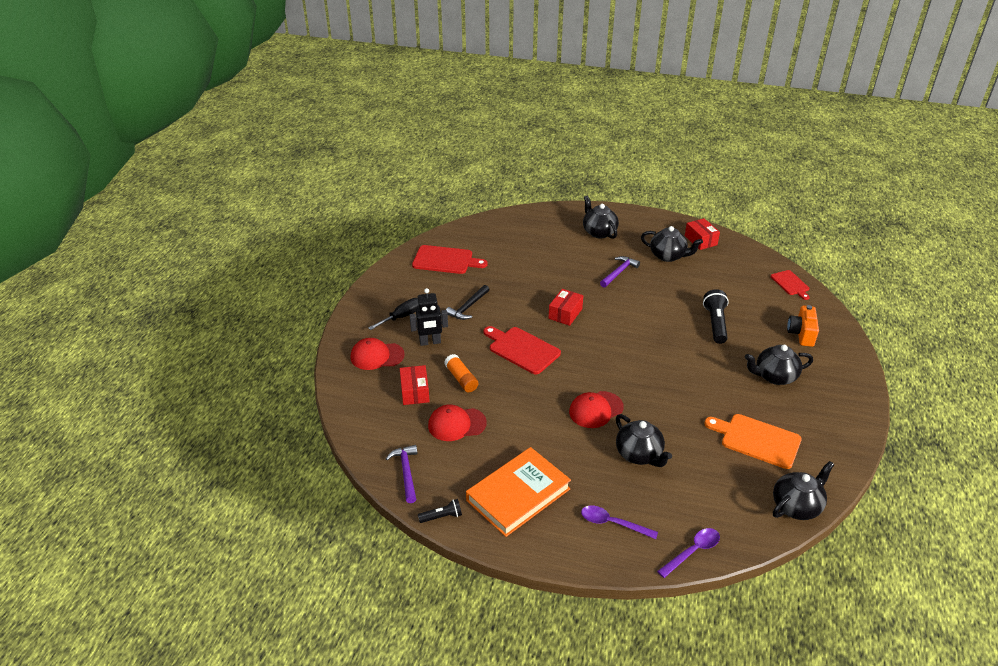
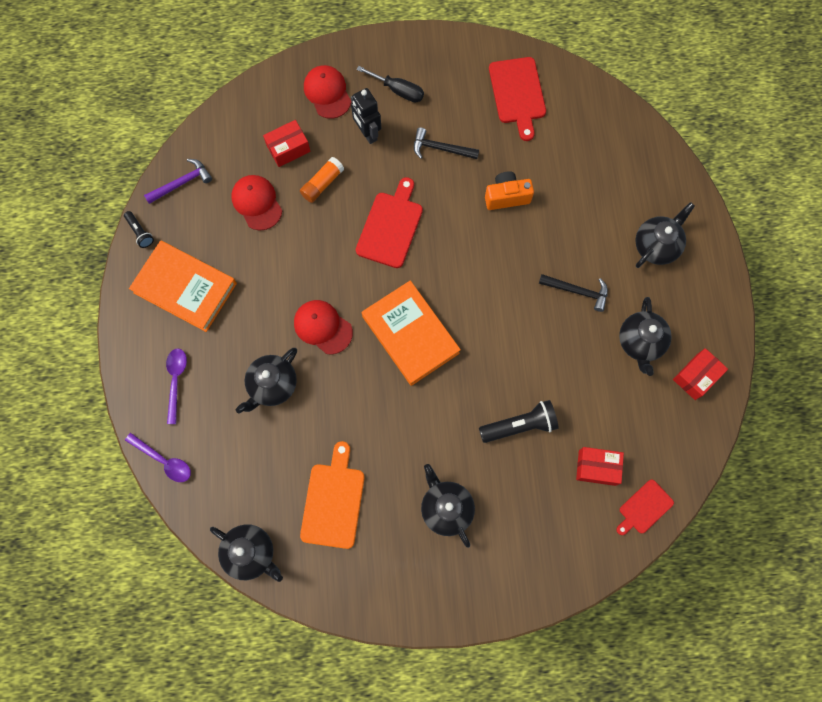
camera: 70 degrees right, 35 degrees up
red box [549,289,583,326] -> red box moved to [576,447,624,486]
purple hammer [600,256,640,288] -> black hammer [539,274,608,312]
orange camera [787,305,819,347] -> orange camera moved to [485,171,534,210]
none -> orange book [362,280,461,386]

